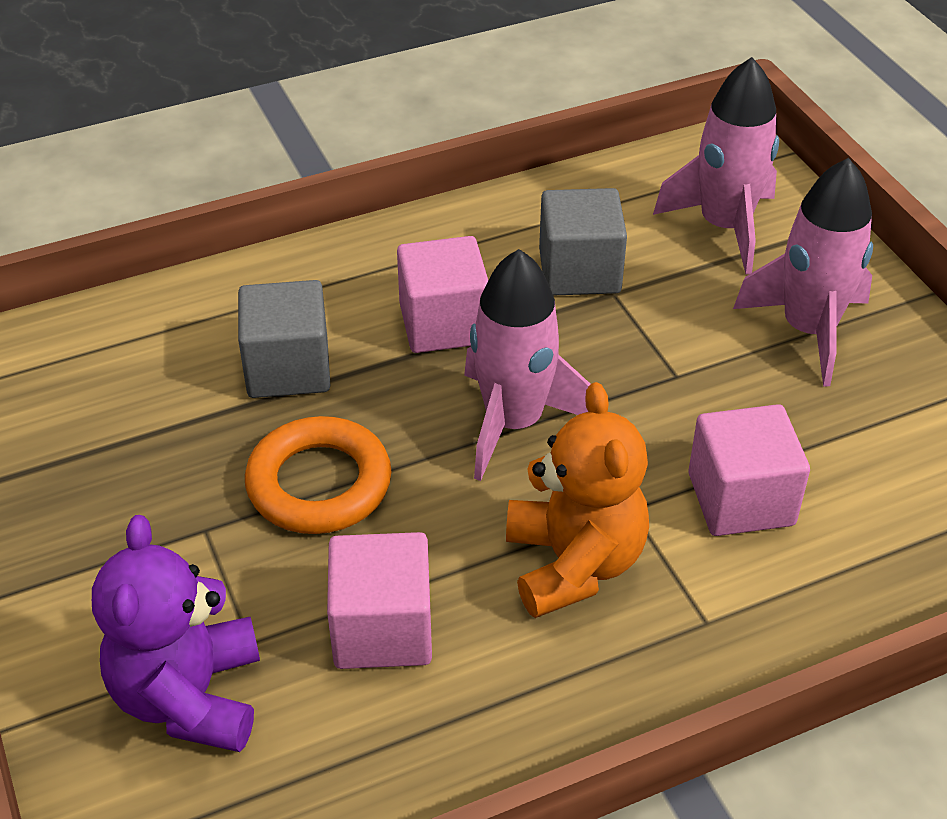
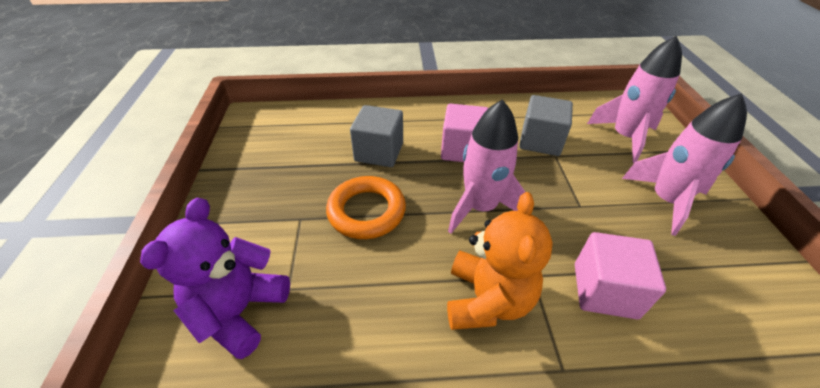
camera: 20 degrees right, 0 degrees up
pink cube [327,532,432,669] -> none

